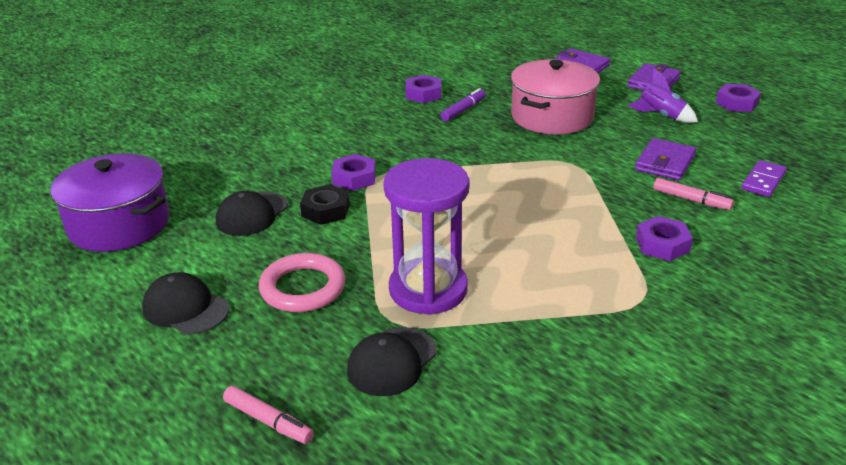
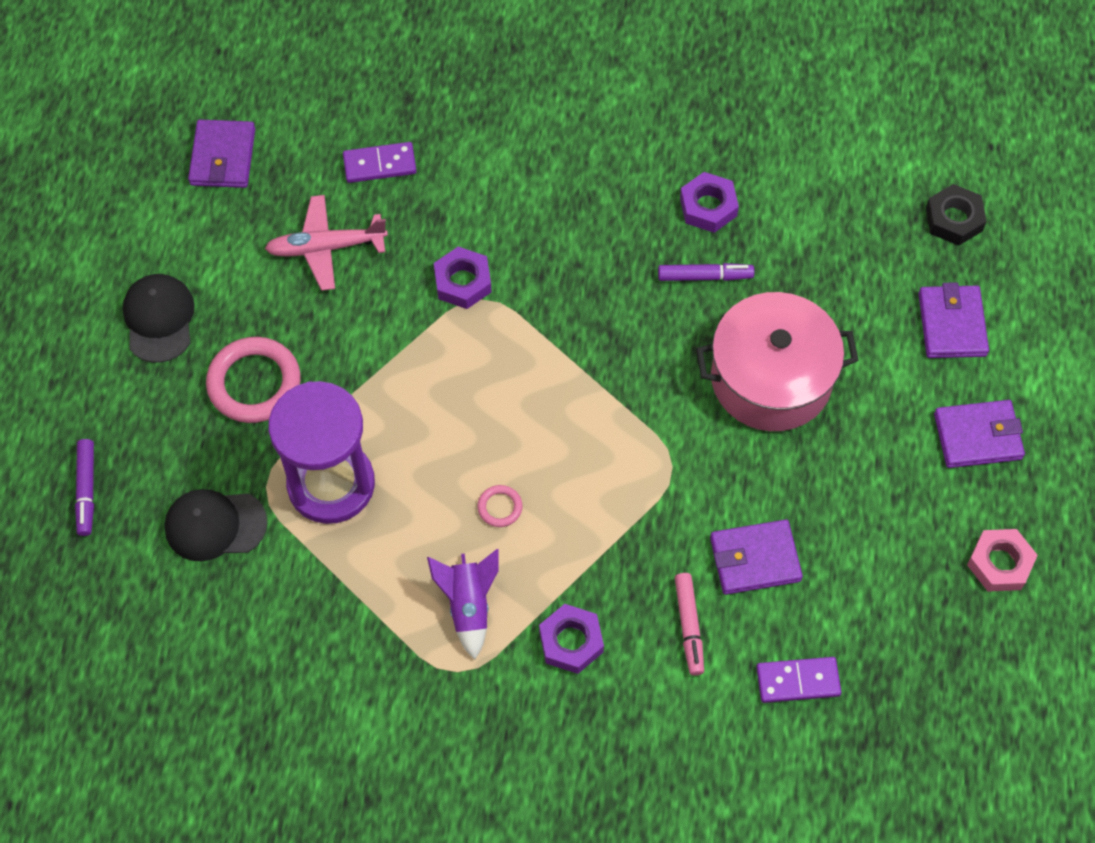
camera: 50 degrees right, 30 degrees up
purple pot [50,153,169,252] -> purple wallet [188,119,255,188]
black cap [216,191,288,236] -> pink plane [265,195,388,291]
pink marker [223,386,314,444] -> purple marker [75,439,94,536]
black nut [300,184,350,225] -> black nut moved to [926,184,987,246]
purple rocket [628,67,698,123] -> purple rocket moved to [427,549,499,660]
purple nut [716,84,762,112] -> pink nut [967,529,1038,592]
none -> purple domino [343,142,416,183]
none -> pink ring [477,485,523,527]

